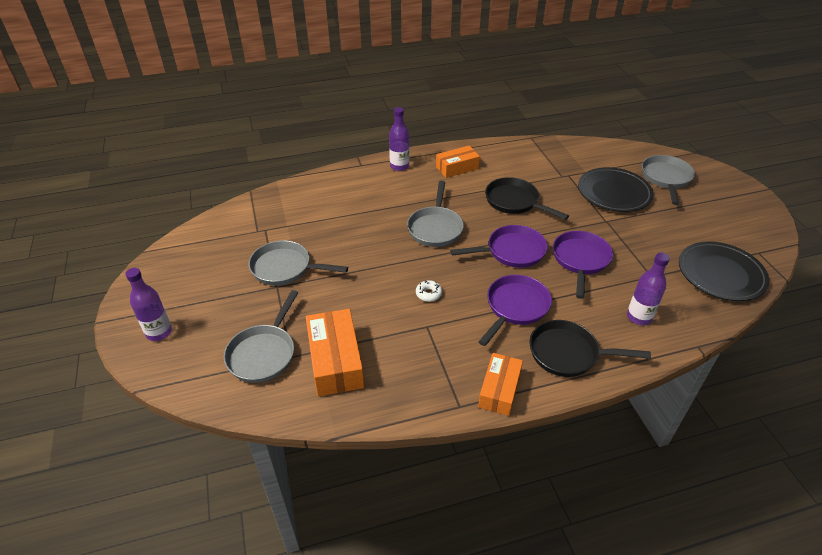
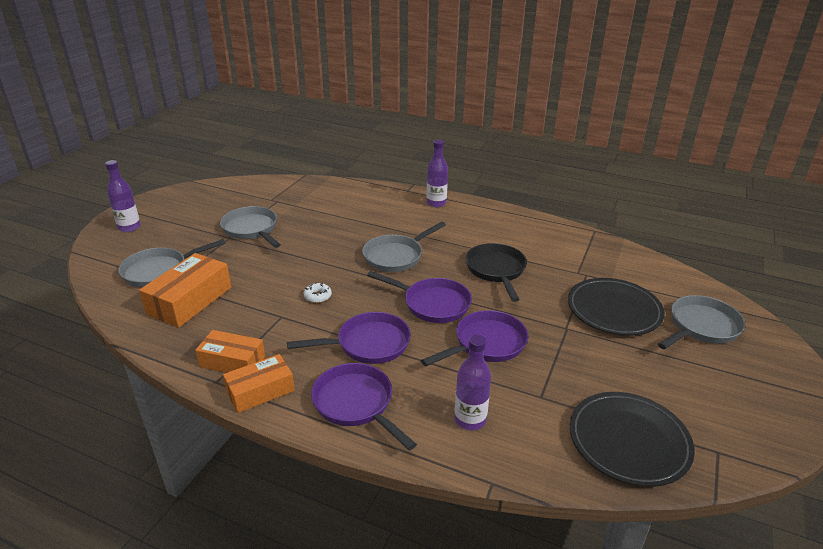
camera: 40 degrees right, 10 degrees down
orange box [436,146,480,178] -> orange box moved to [195,330,265,373]
black pan [529,320,651,377] -> purple pan [311,363,417,450]

